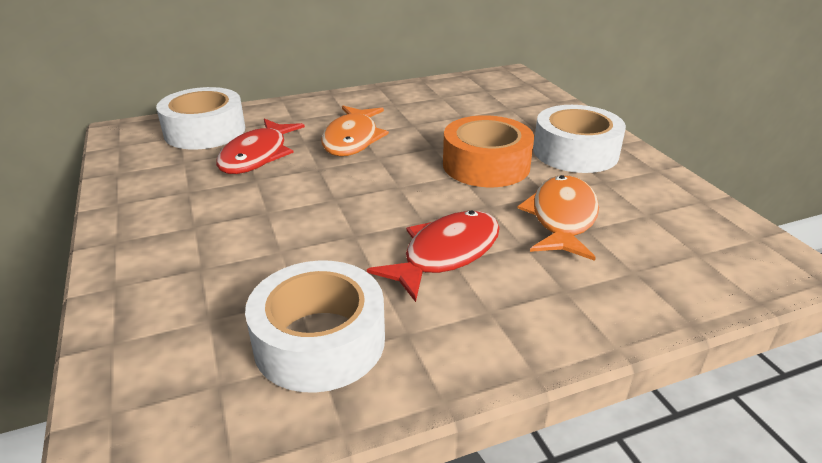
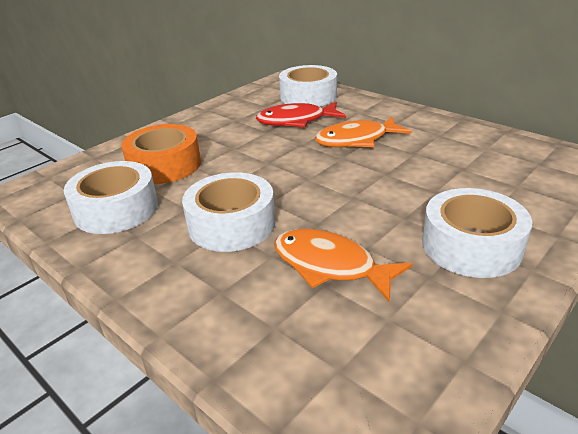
camera: 65 degrees right, 0 degrees up
red fish [367,210,500,302] -> white tape [182,172,276,252]
orange tape [443,115,534,187] -> orange tape moved to [121,124,201,184]
orange fish [518,175,599,261] -> orange fish turned 135 degrees counterclockwise [274,229,413,303]

